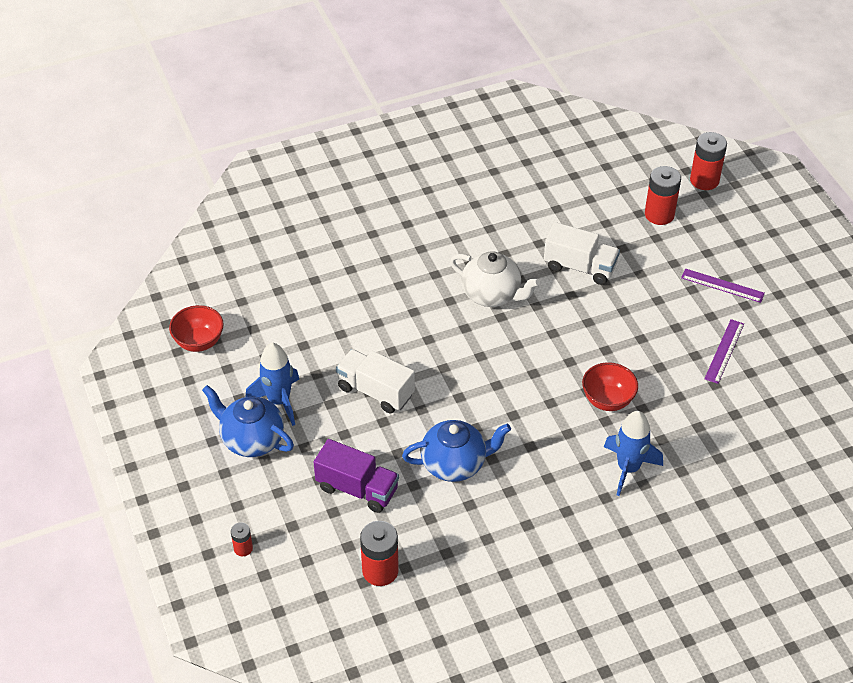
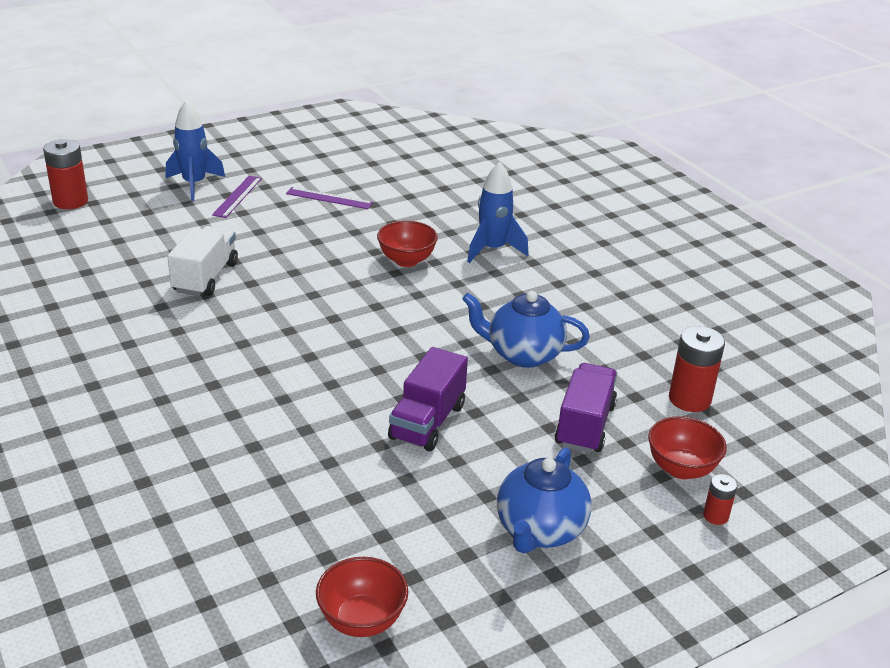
camera: 100 degrees left, 15 degrees down
blue rocket [246,343,299,426] -> blue rocket moved to [166,100,225,201]
white truck [336,349,415,413] -> purple truck [388,347,468,451]
blue teapot [402,420,511,482] -> blue teapot turned 60 degrees counterclockwise [462,291,590,368]
white teapot [450,251,540,307] -> none
red battery [645,166,681,225] -> none
none -> red bowl [648,416,727,479]

